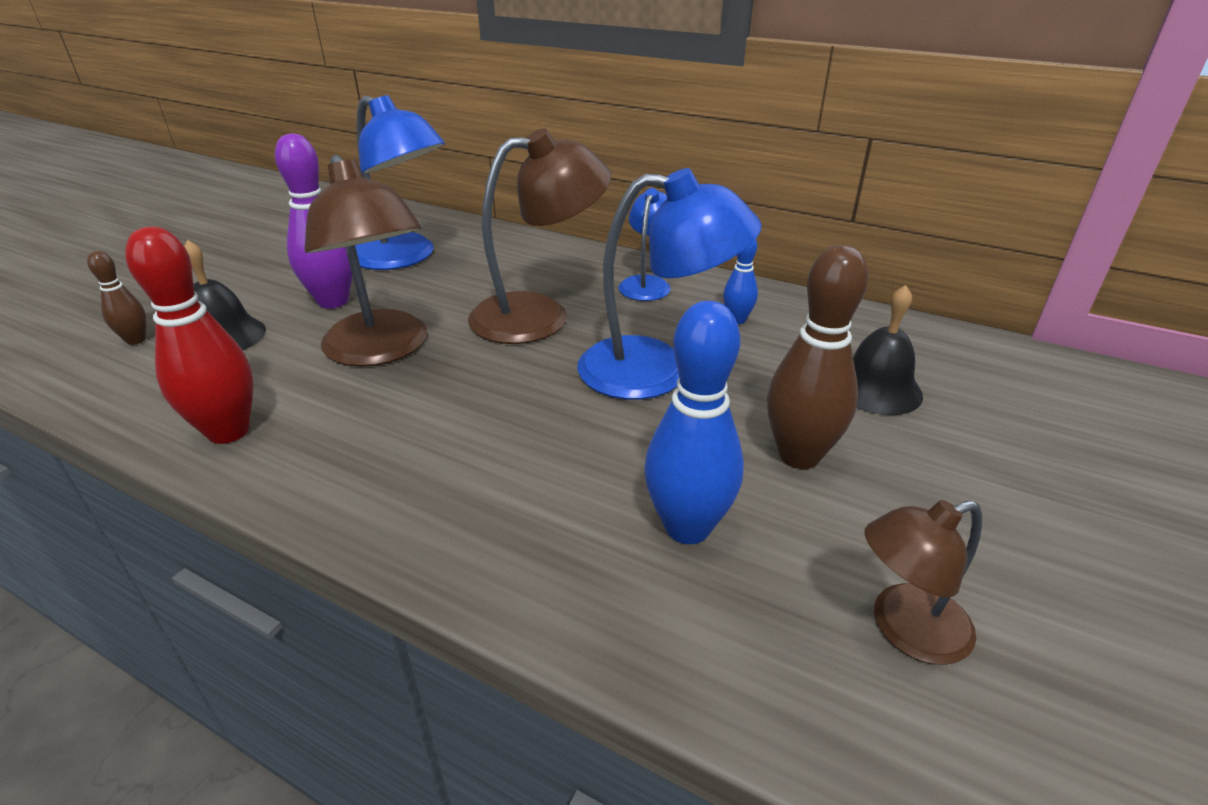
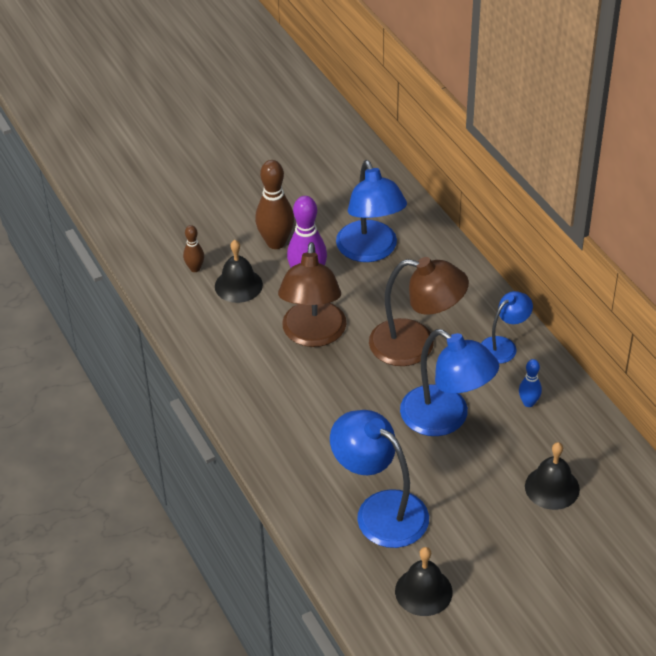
camera: 35 degrees right, 10 degrees up
red bowling pin [125,227,253,444] -> none
blue bowling pin [644,301,744,544] -> blue lamp [330,410,429,548]
brown bowling pin [767,245,868,469] -> brown bowling pin moved to [255,160,294,249]
brown lamp [864,500,982,665] -> black bell [395,547,453,616]

